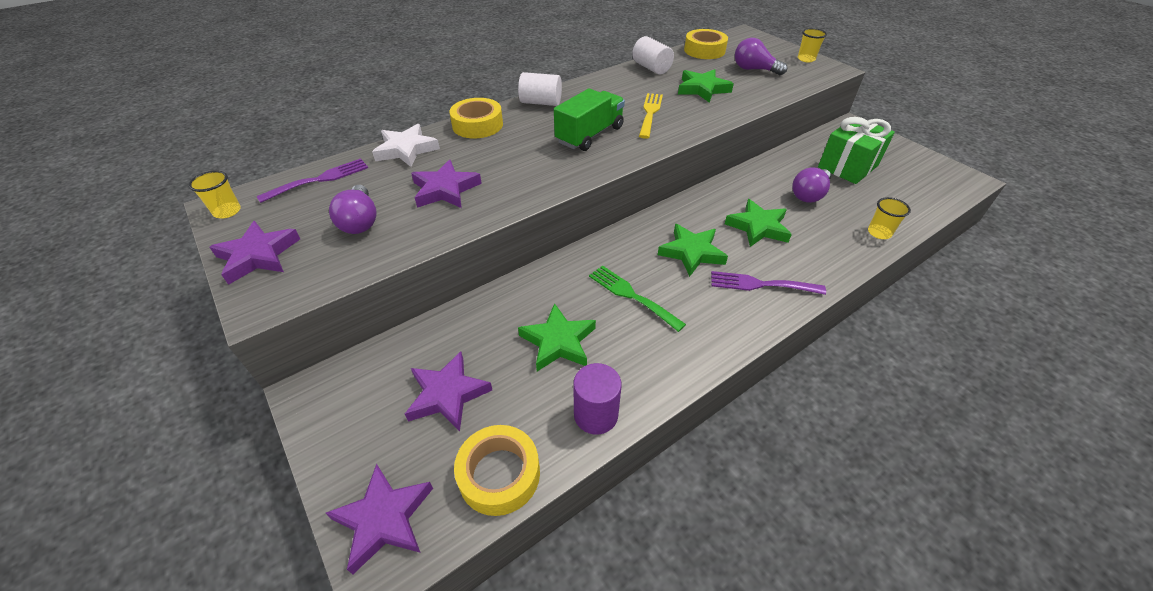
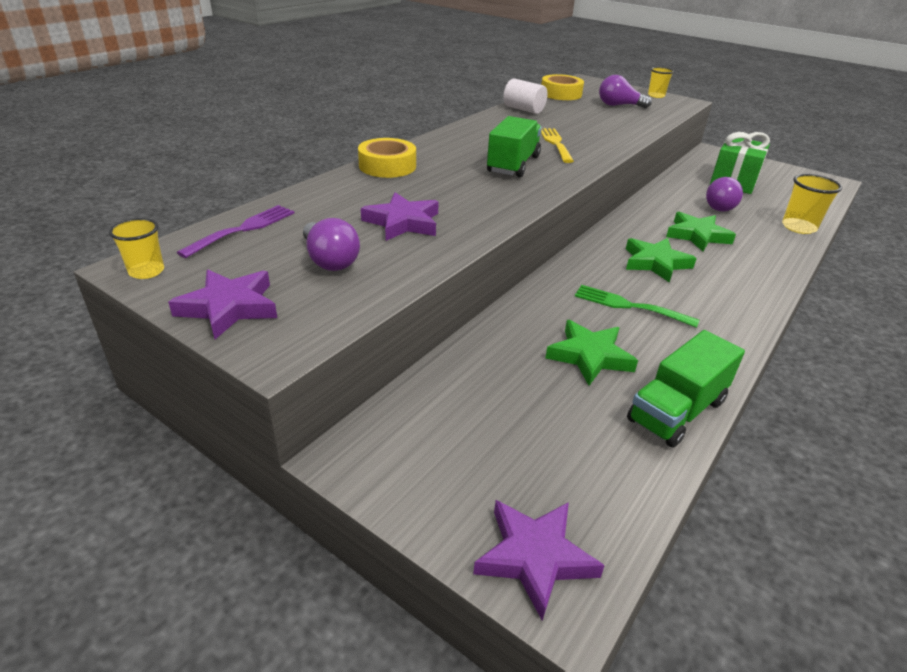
camera: 20 degrees left, 10 degrees down
white star [372,124,440,167] -> none
purple star [405,351,492,431] -> none
yellow tape [454,425,540,516] -> none
white cylinder [518,72,562,106] -> none
purple cylinder [573,363,622,435] -> green truck [627,330,745,447]
green star [678,69,734,103] -> none
purple fork [711,271,826,295] -> none
yellow cup [868,197,911,239] -> yellow cup [782,174,842,234], size x1.51

